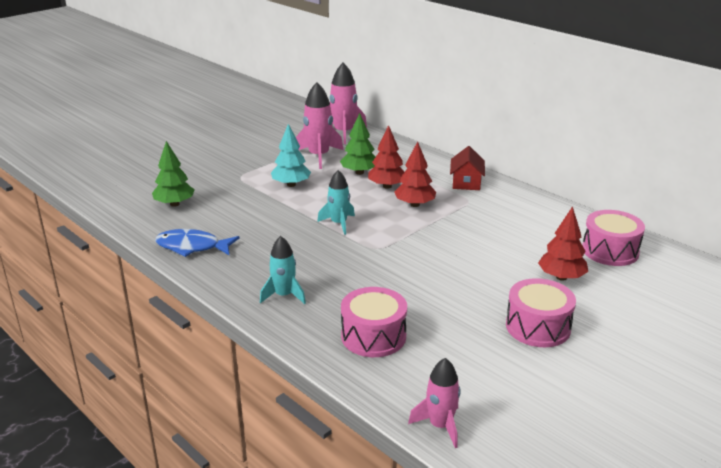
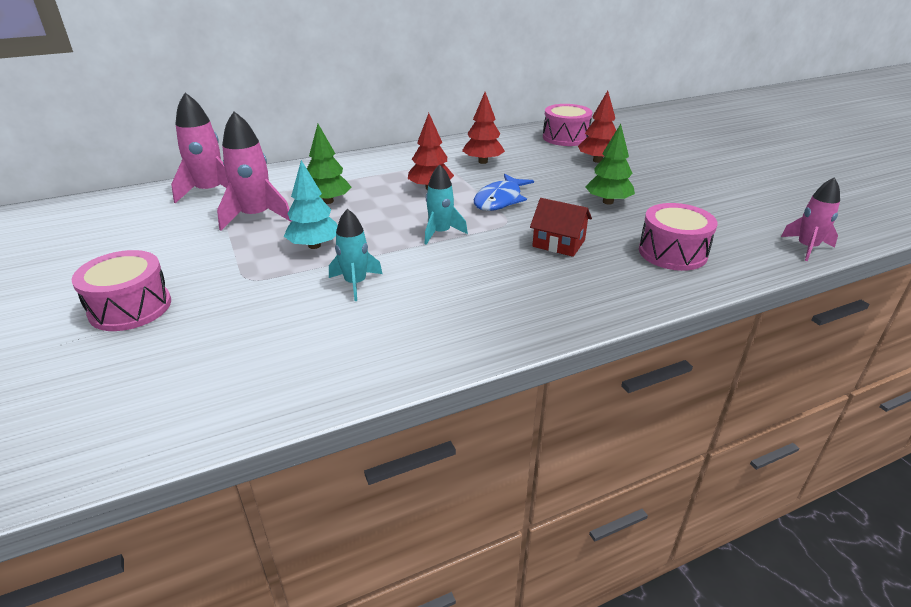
camera: 70 degrees left, 5 degrees up
green tree [152,141,195,207] -> green tree moved to [585,124,635,205]
blue fish [155,229,239,257] -> blue fish moved to [474,174,534,211]
turquoise rocket [260,236,306,304] -> turquoise rocket moved to [329,209,383,301]
red tree [368,125,404,189] -> red tree moved to [462,92,505,164]
red house [450,146,485,190] -> red house moved to [530,198,592,257]
pink drum [506,278,576,347] -> pink drum moved to [71,250,171,331]

